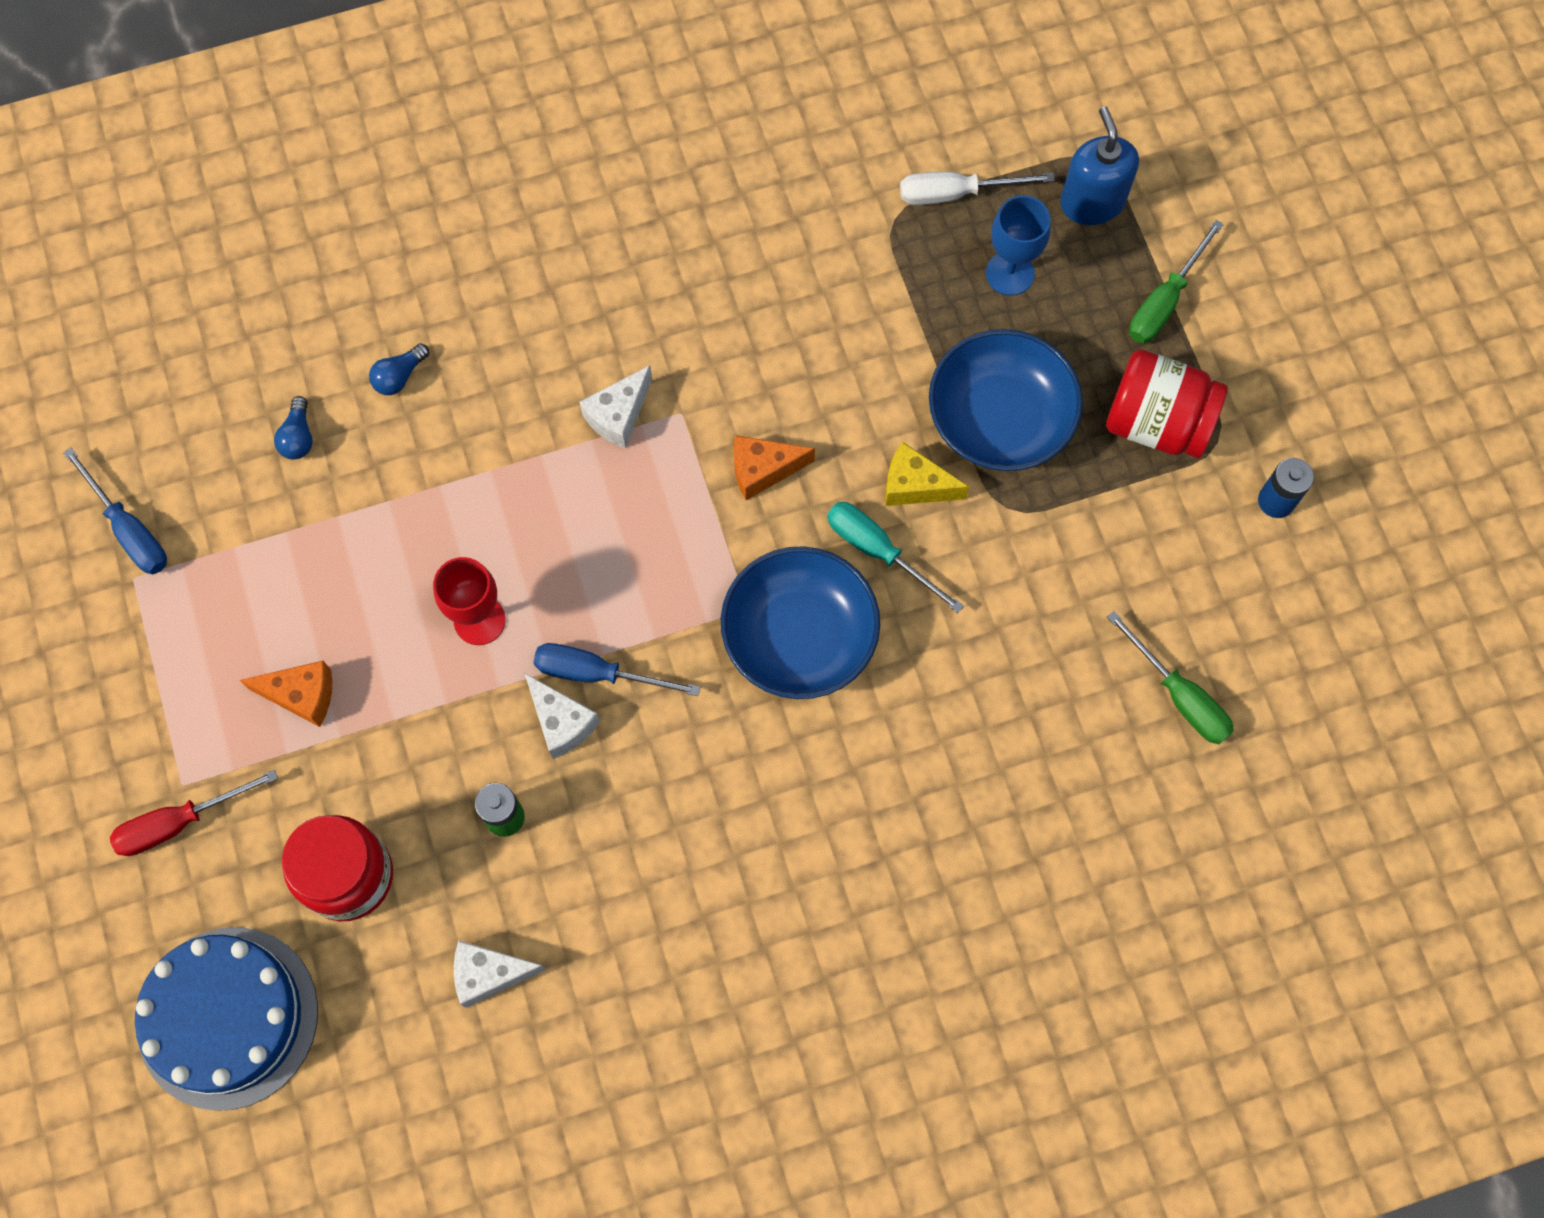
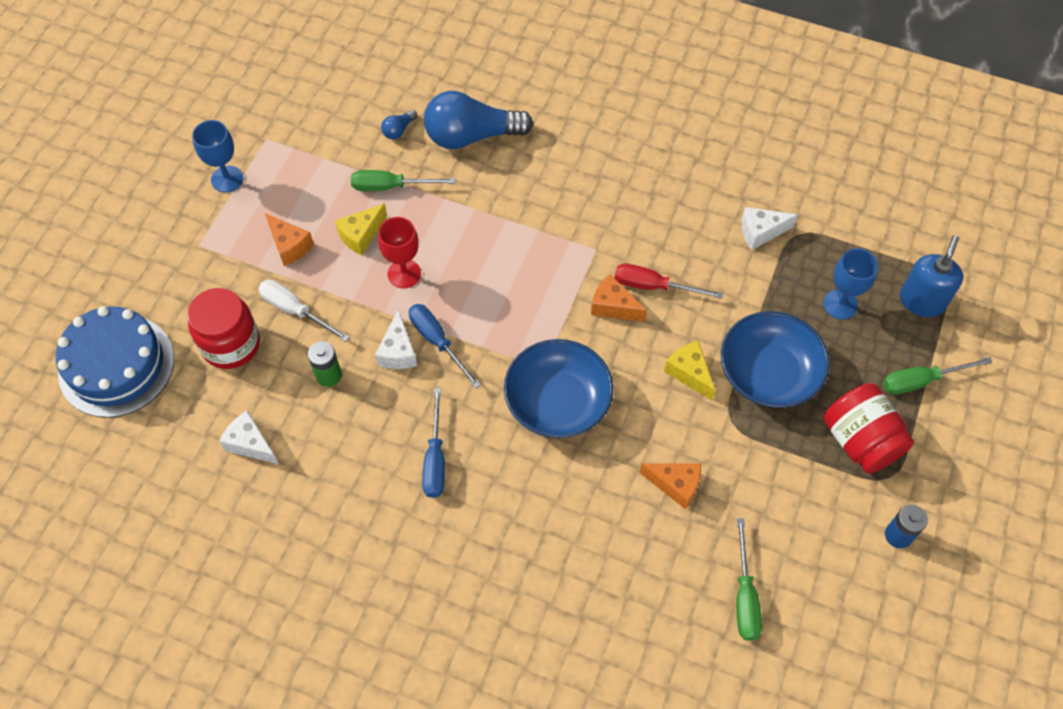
camera: 40 degrees right, 10 degrees down
blue screwdriver [63,447,167,575] -> blue screwdriver moved to [422,388,445,498]
red screwdriver [110,769,278,856] -> red screwdriver moved to [615,264,723,299]
blue light bulb [369,343,429,395] -> blue light bulb [424,91,533,149], size x2.42
white cheese [579,365,652,449] -> white cheese moved to [741,207,798,250]
turquoise screwdriver [827,502,964,613] -> none
white screwdriver [900,172,1055,205] -> white screwdriver moved to [258,280,350,342]
none -> blue goblet [192,120,243,192]
none -> yellow cheese [335,203,387,255]
none -> green screwdriver [351,170,455,191]
none -> orange cheese [640,463,701,510]

